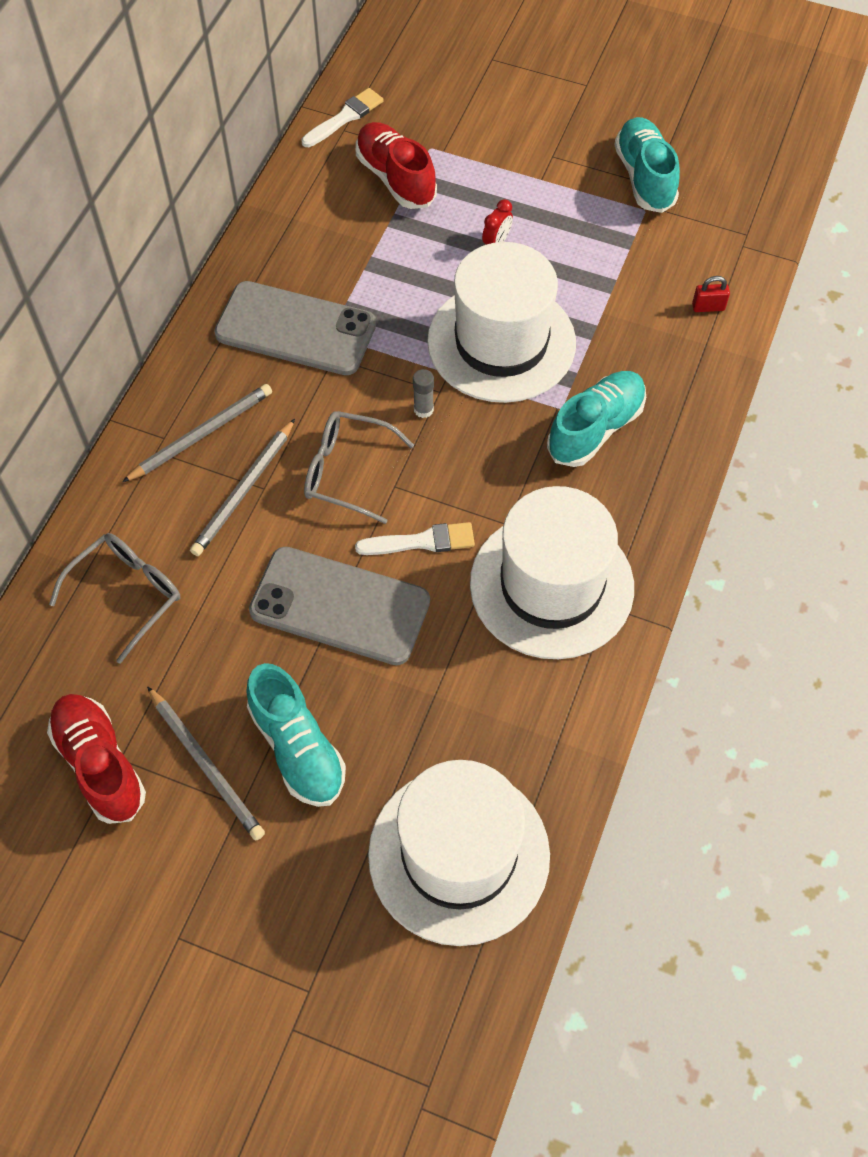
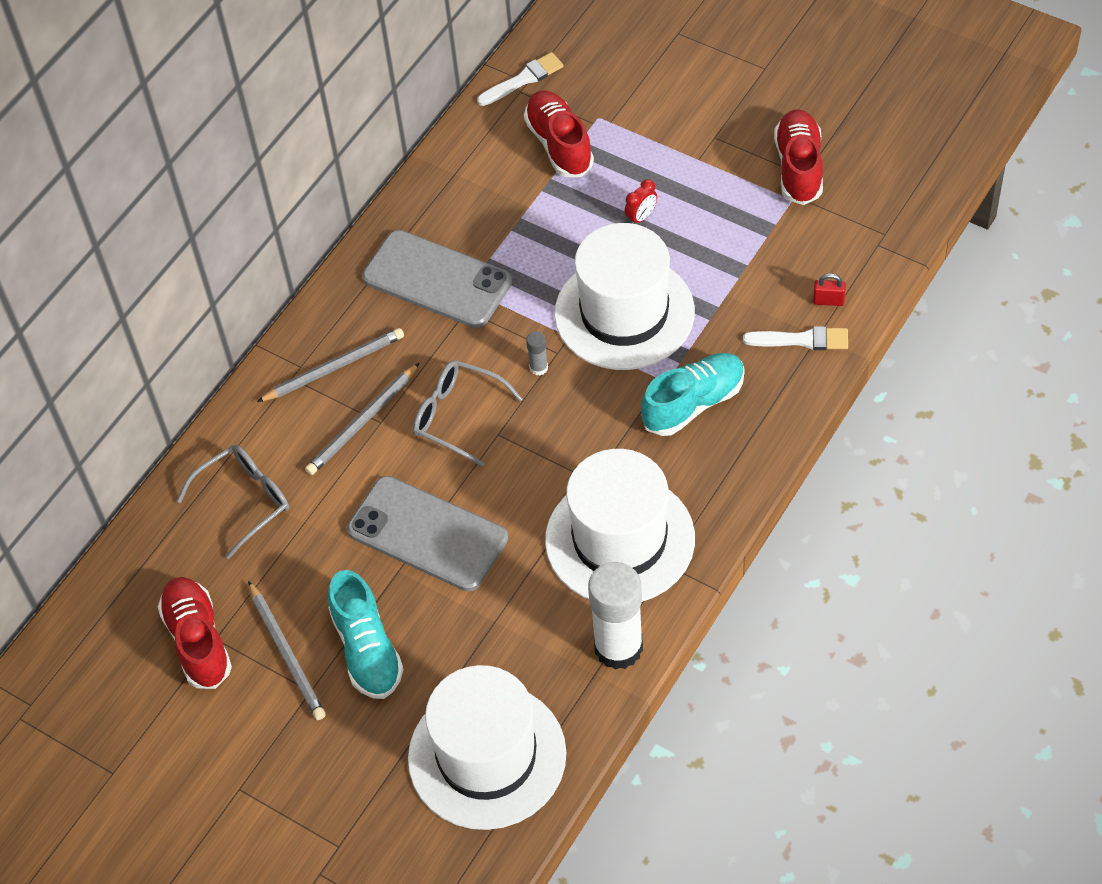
camera: 15 degrees right, 5 degrees down
white brush [355,522,475,555] -> white brush moved to [743,326,848,350]
turquoise shoe [614,117,680,213] -> red shoe [774,109,823,205]
none -> white glue stick [588,562,643,670]

